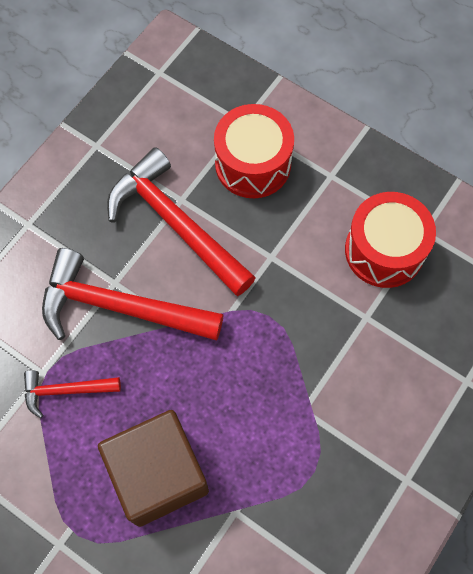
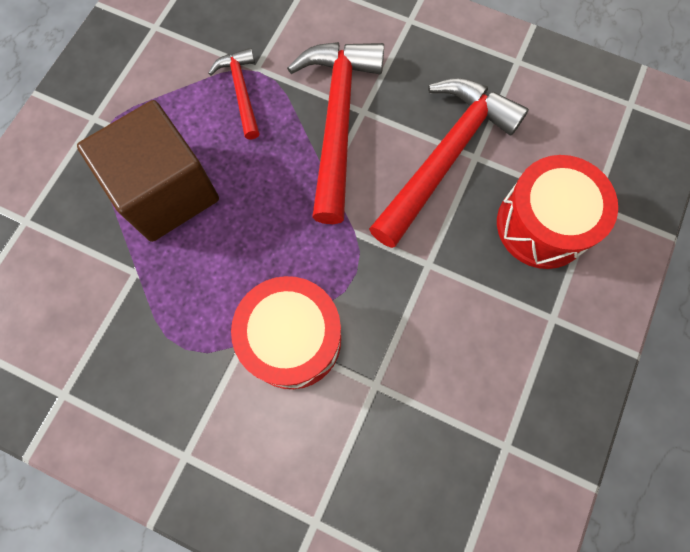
camera: 80 degrees right, 5 degrees up
red drum [345,192,436,288] -> red drum moved to [231,276,341,389]

